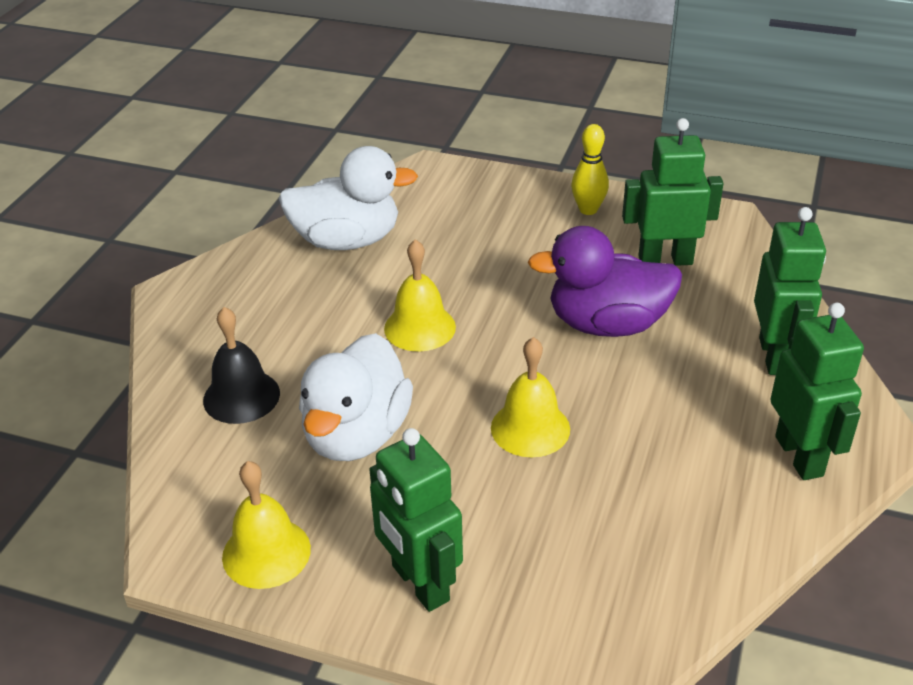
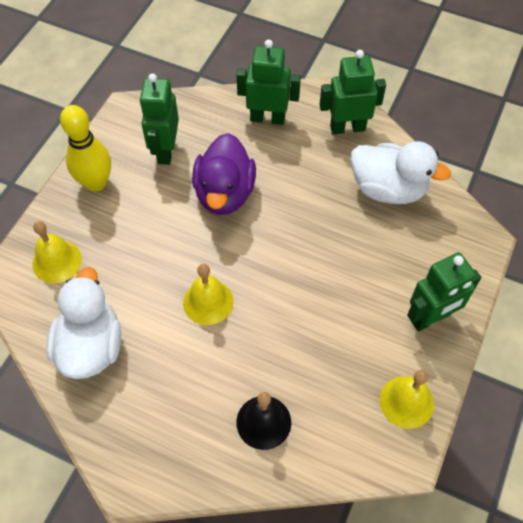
camera: 85 degrees left, 20 degrees up
white duck [299,333,413,461] -> white duck moved to [350,141,451,204]
yellow bell [491,337,570,458] -> yellow bell moved to [32,221,82,283]
yellow bowling pin [571,124,609,215] -> yellow bowling pin [60,105,111,192], size x1.58

